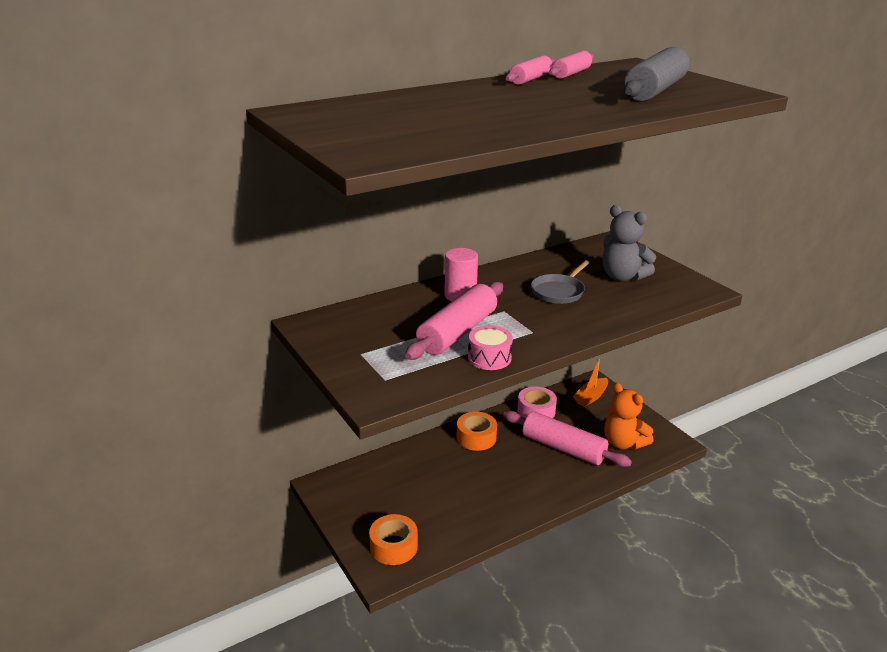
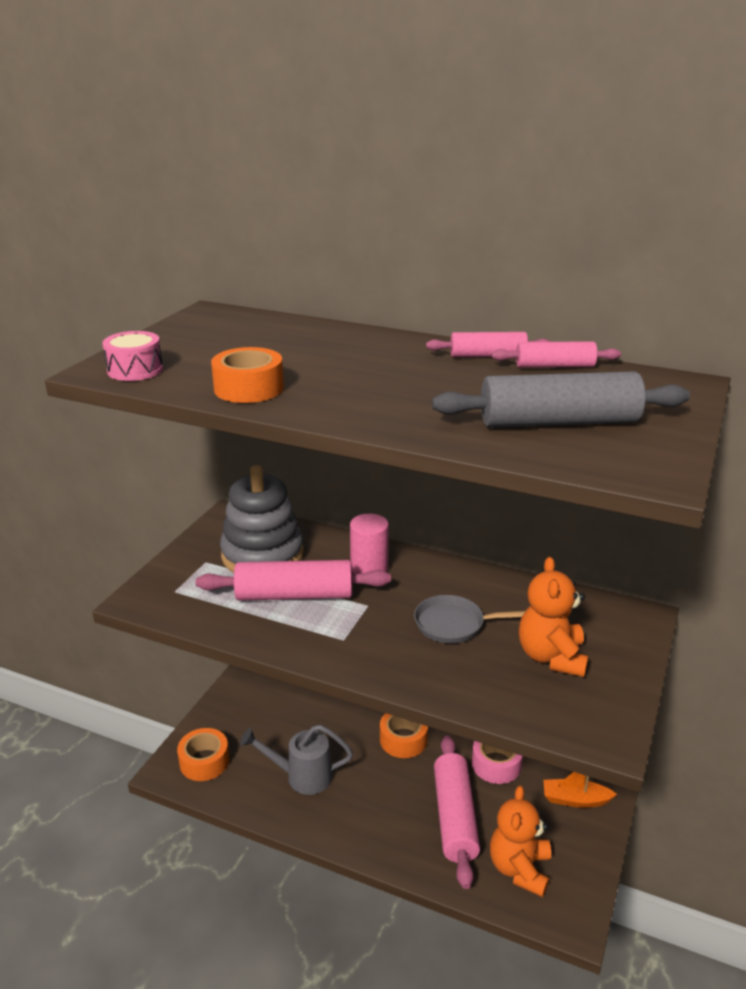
camera: 55 degrees right, 0 degrees up
pink drum [468,326,513,370] -> pink drum moved to [102,331,163,381]
grey teddy bear [603,205,656,282] -> orange teddy bear [519,557,588,677]
none -> orange tape [211,347,284,403]
none -> grey stacking toy [220,465,304,572]
none -> grey watering can [240,725,353,795]

